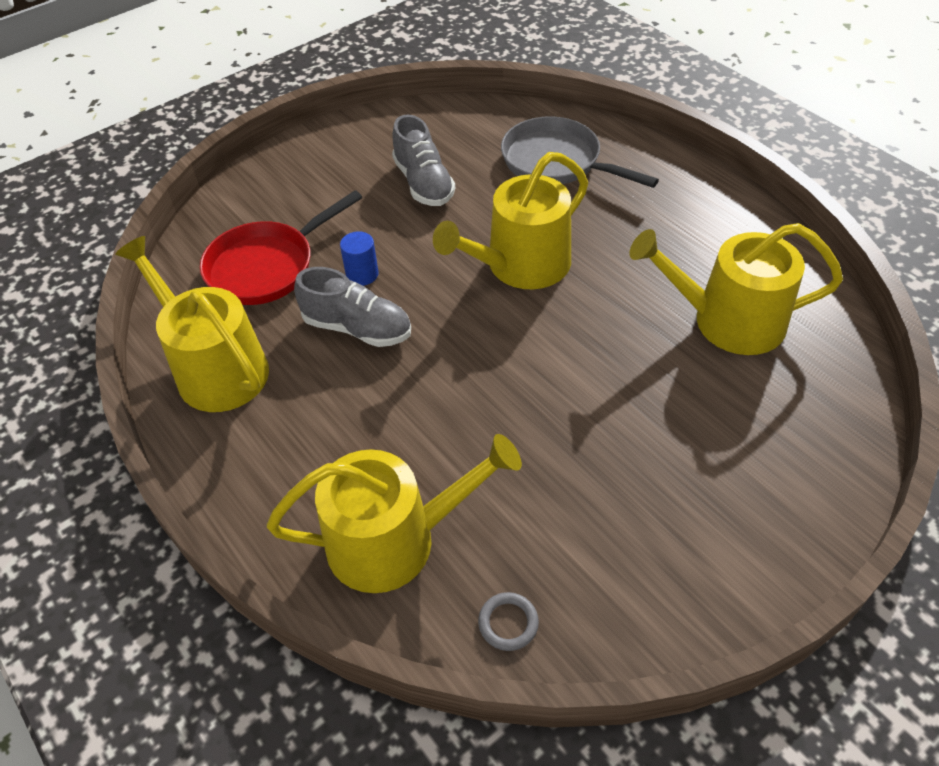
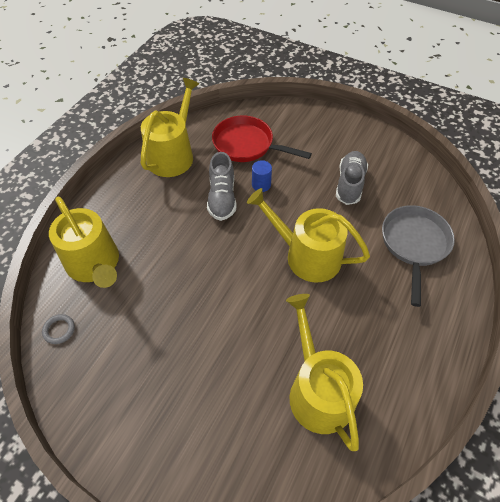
camera: 65 degrees right, 5 degrees up
grey shoe [392,114,455,206] -> grey shoe turned 150 degrees clockwise [336,151,368,205]

